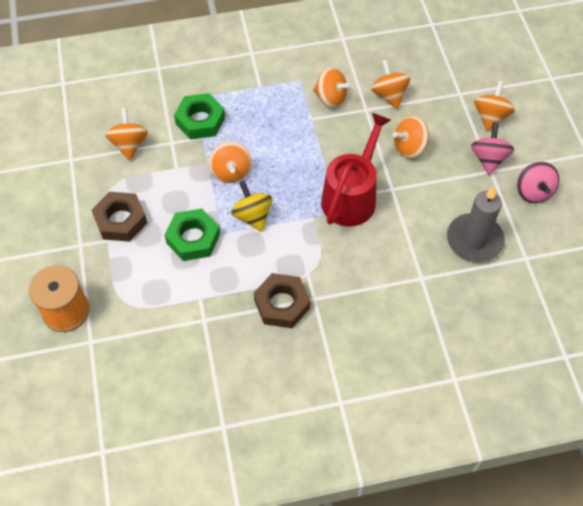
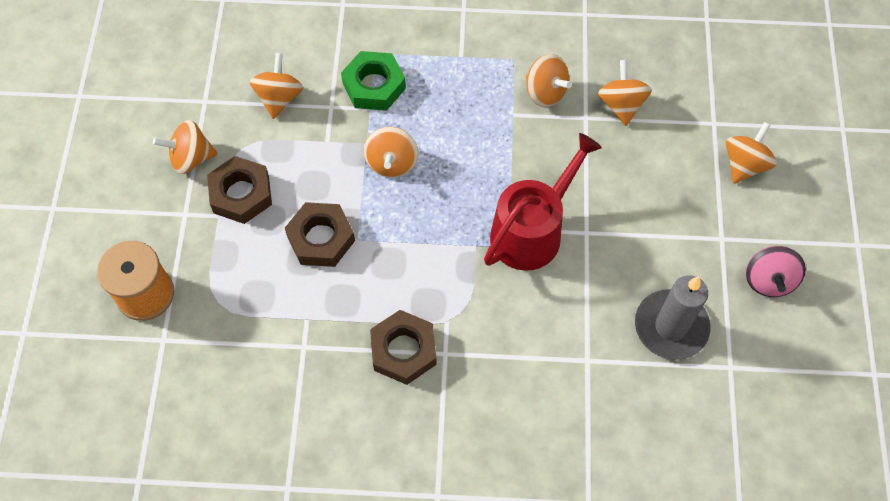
camera: 15 degrees right, 5 degrees up
green nut [164,209,220,261] -> brown nut [285,202,355,267]
yellow spinning top [231,180,273,232] -> none
orange spinning top [393,116,429,158] -> orange spinning top moved to [153,120,218,174]
pink spinning top [471,122,514,175] -> none

